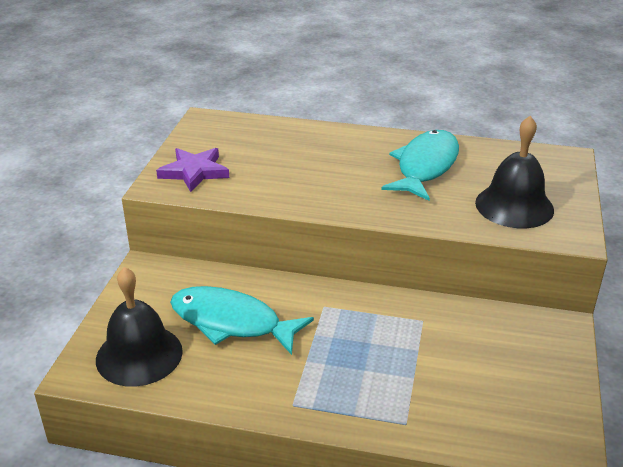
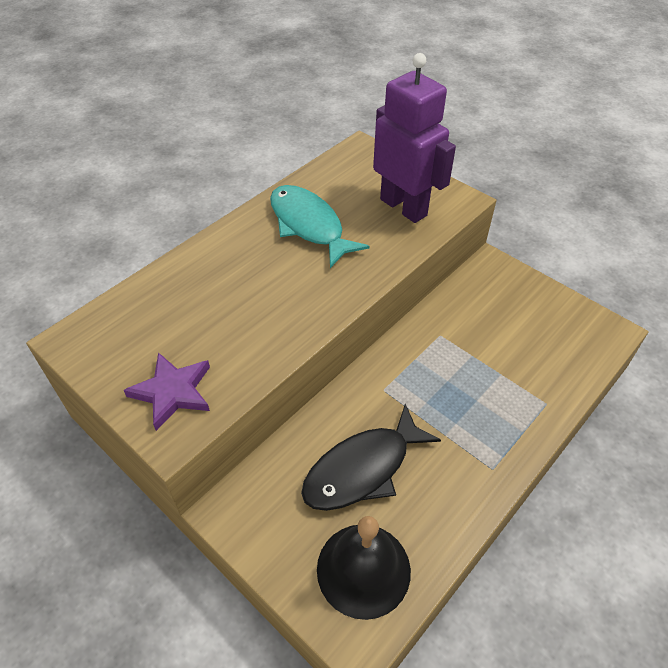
camera: 60 degrees left, 15 degrees up
turquoise fish [170,286,314,355] -> black fish [301,404,441,511]
black bell [475,116,554,228] -> purple robot [373,53,456,223]

